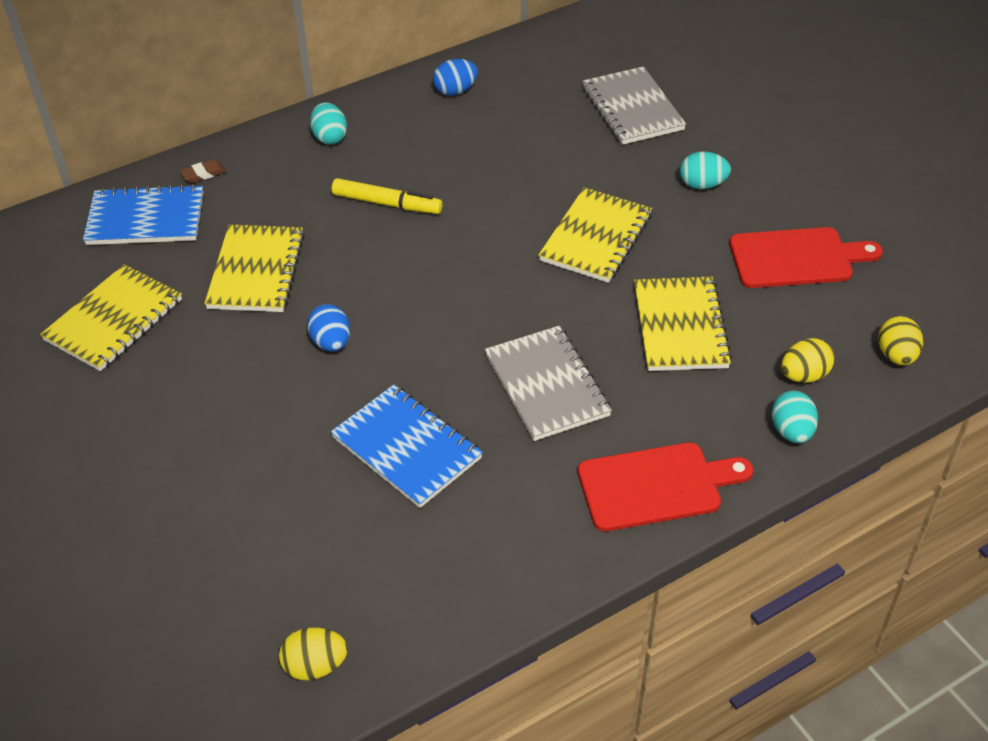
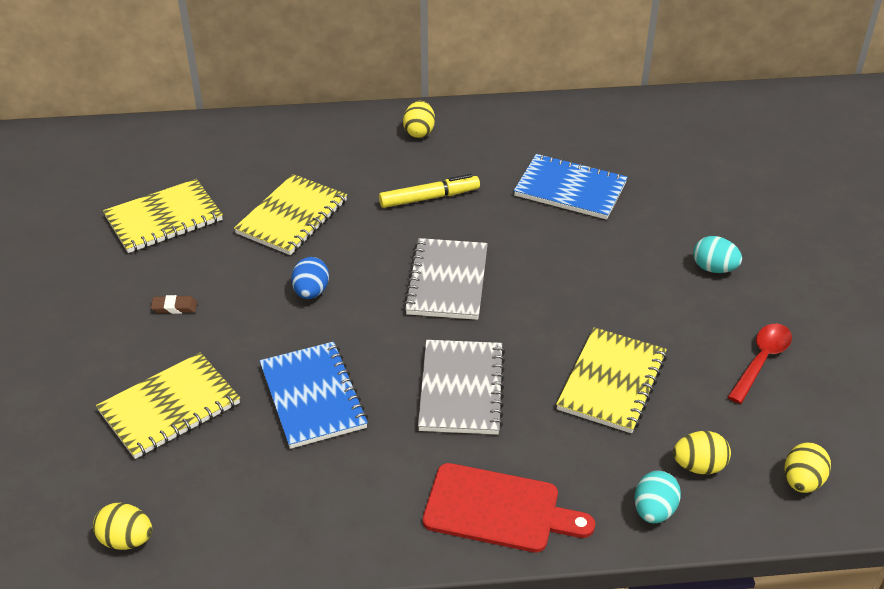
camera: 25 degrees right, 5 degrees down
blue notebook [83,184,203,245] -> blue notebook moved to [514,154,627,220]
brown eraser [180,159,226,183] -> brown eraser moved to [151,295,197,314]
turquoise egg [310,102,347,145] -> yellow egg [403,101,435,138]
yellow marker [332,178,443,214] -> yellow marker turned 60 degrees counterclockwise [379,174,480,208]
blue egg [433,59,478,96] -> none
yellow notebook [538,187,652,283] -> yellow notebook moved to [96,352,240,459]
grey notebook [582,66,686,145] -> grey notebook moved to [403,238,488,320]
red cutting board [729,227,883,288] -> red spoon [728,324,792,404]

